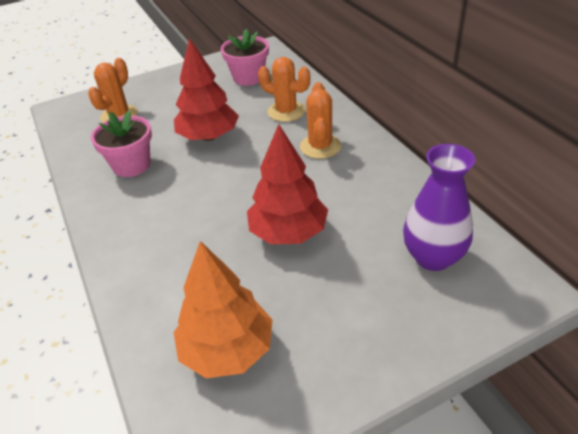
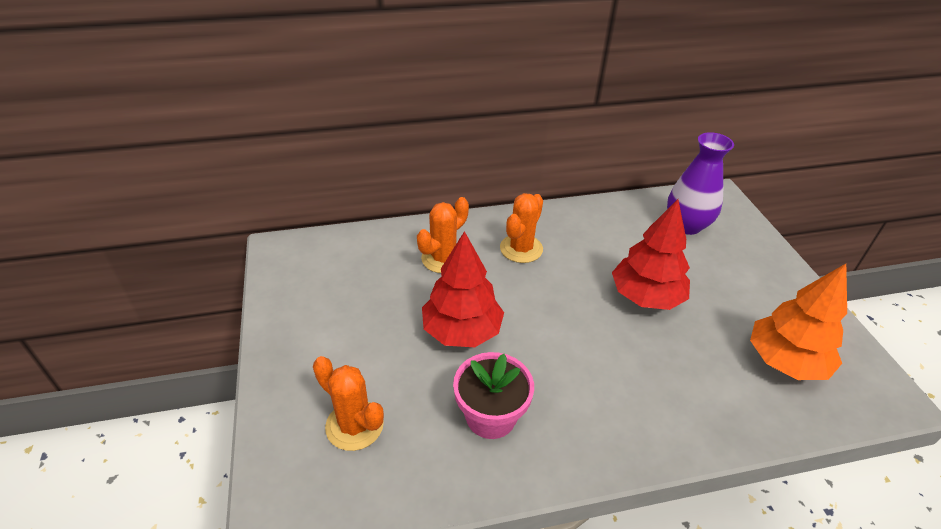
camera: 80 degrees left, 0 degrees up
pink flower pot [221,29,269,86] -> none
orange cactus [300,82,341,159] -> orange cactus turned 75 degrees counterclockwise [500,193,543,263]

